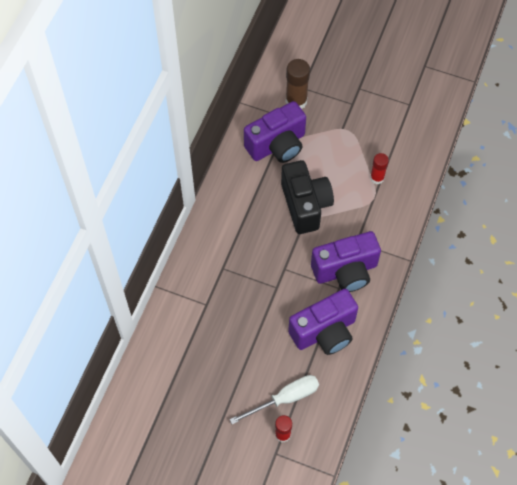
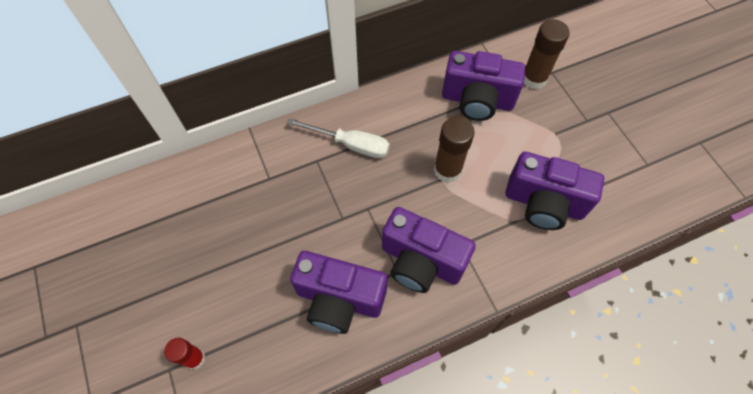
camera: 45 degrees right, 0 degrees up
white screwdriver [230,375,319,424] -> white screwdriver moved to [287,118,390,158]
black camera [281,160,334,234] -> brown glue stick [434,117,475,183]
red glue stick [370,153,389,184] -> purple camera [506,152,605,230]

